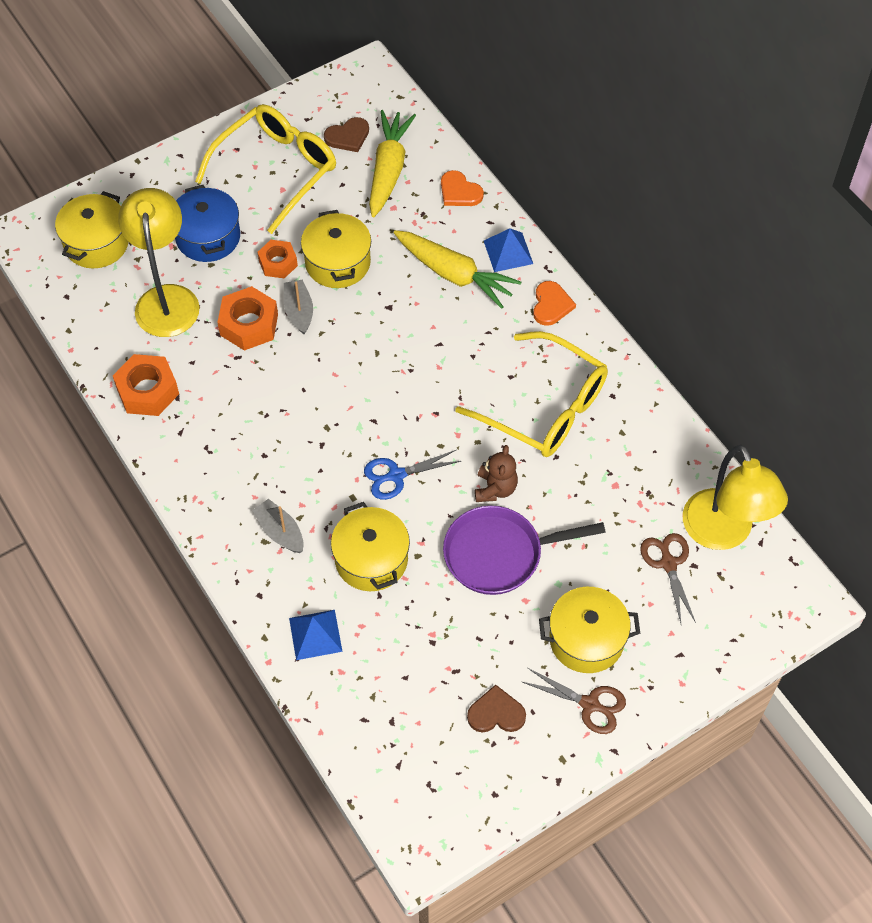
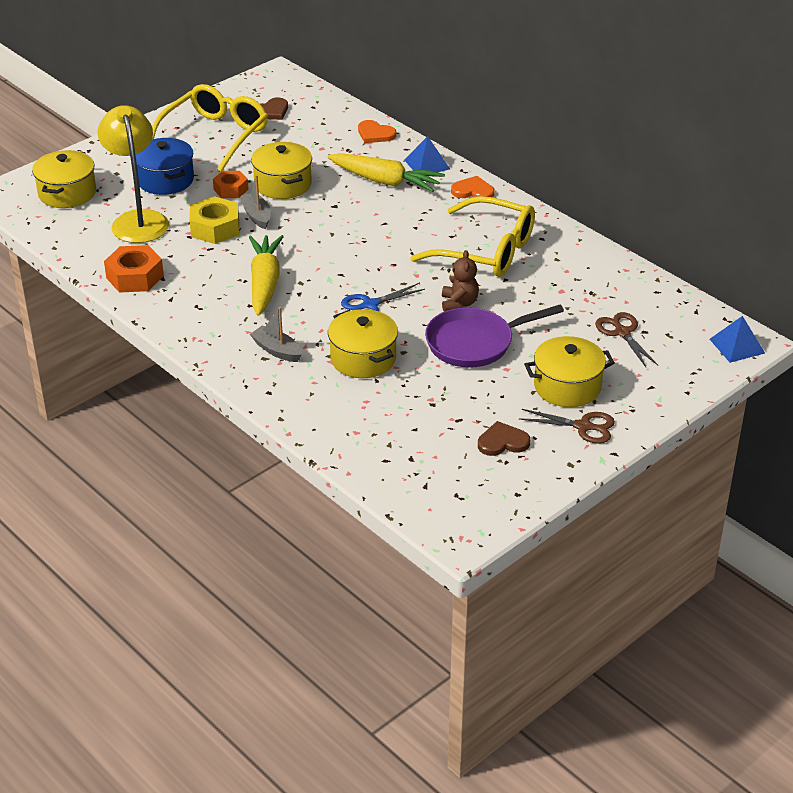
camera: 10 degrees left, 20 degrees down
orange nut [217,286,278,351] -> yellow nut [190,196,239,244]
blue pyramid [289,610,343,660] -> blue pyramid moved to [710,316,765,363]
yellow carrot [369,110,416,217] -> yellow carrot moved to [249,235,284,316]
orange heart [533,281,576,326] -> orange heart turned 75 degrees counterclockwise [451,176,495,198]
yellow lamp [683,445,788,550] -> none

